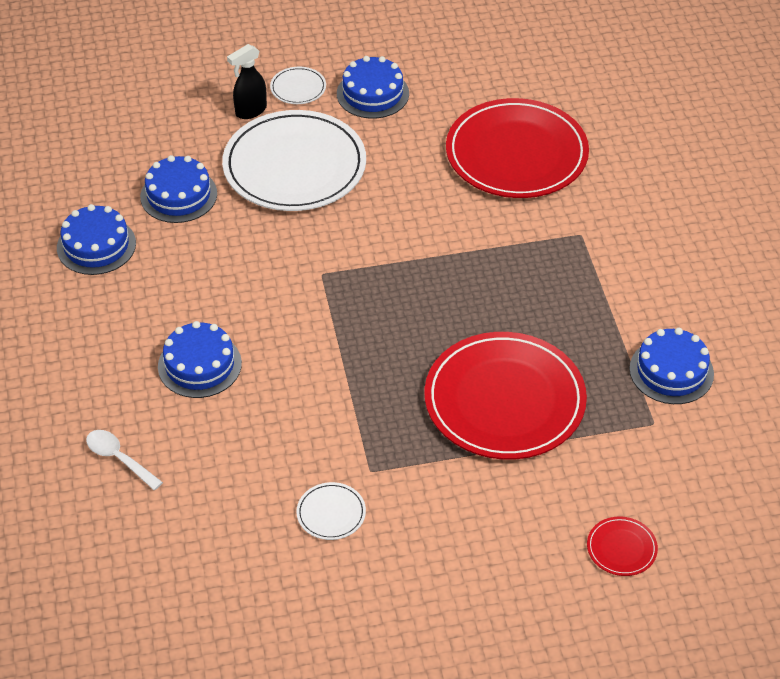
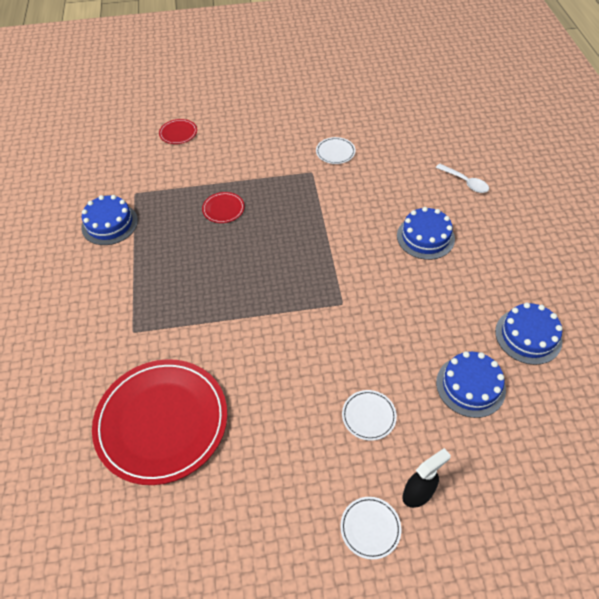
camera: 175 degrees left, 5 degrees up
white plate [222,110,366,211] -> white plate [342,390,397,441], size x0.41
blue cake [337,56,409,119] -> none
red plate [424,332,587,460] -> red plate [202,192,245,223], size x0.41

